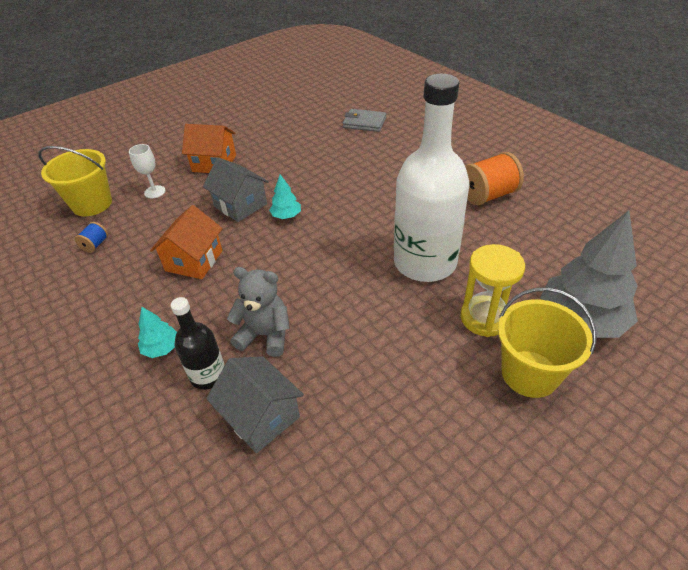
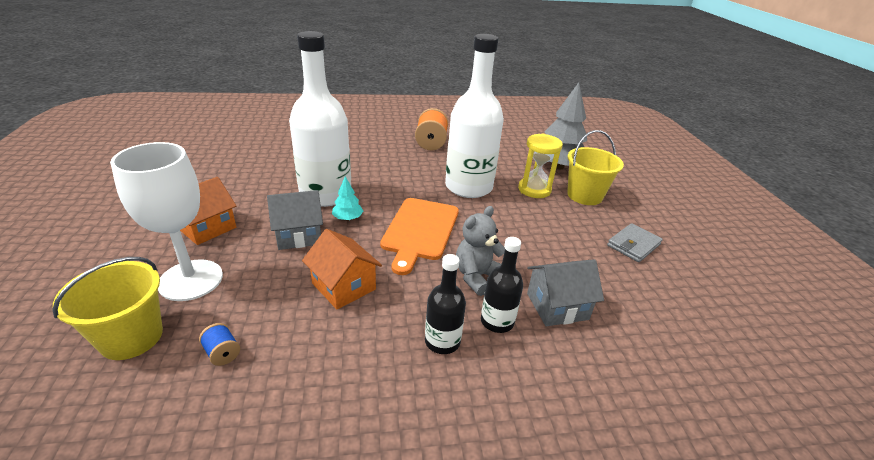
camera: 65 degrees left, 10 degrees down
white goblet [129,144,165,198] -> white goblet [110,142,223,301], size x2.22
turquoise tree [138,307,177,358] -> black bottle [425,254,466,354]
grey wallet [343,109,386,132] -> grey wallet moved to [607,223,663,262]
none -> white bottle [289,31,351,207]
none -> orange cutting board [380,198,459,275]

